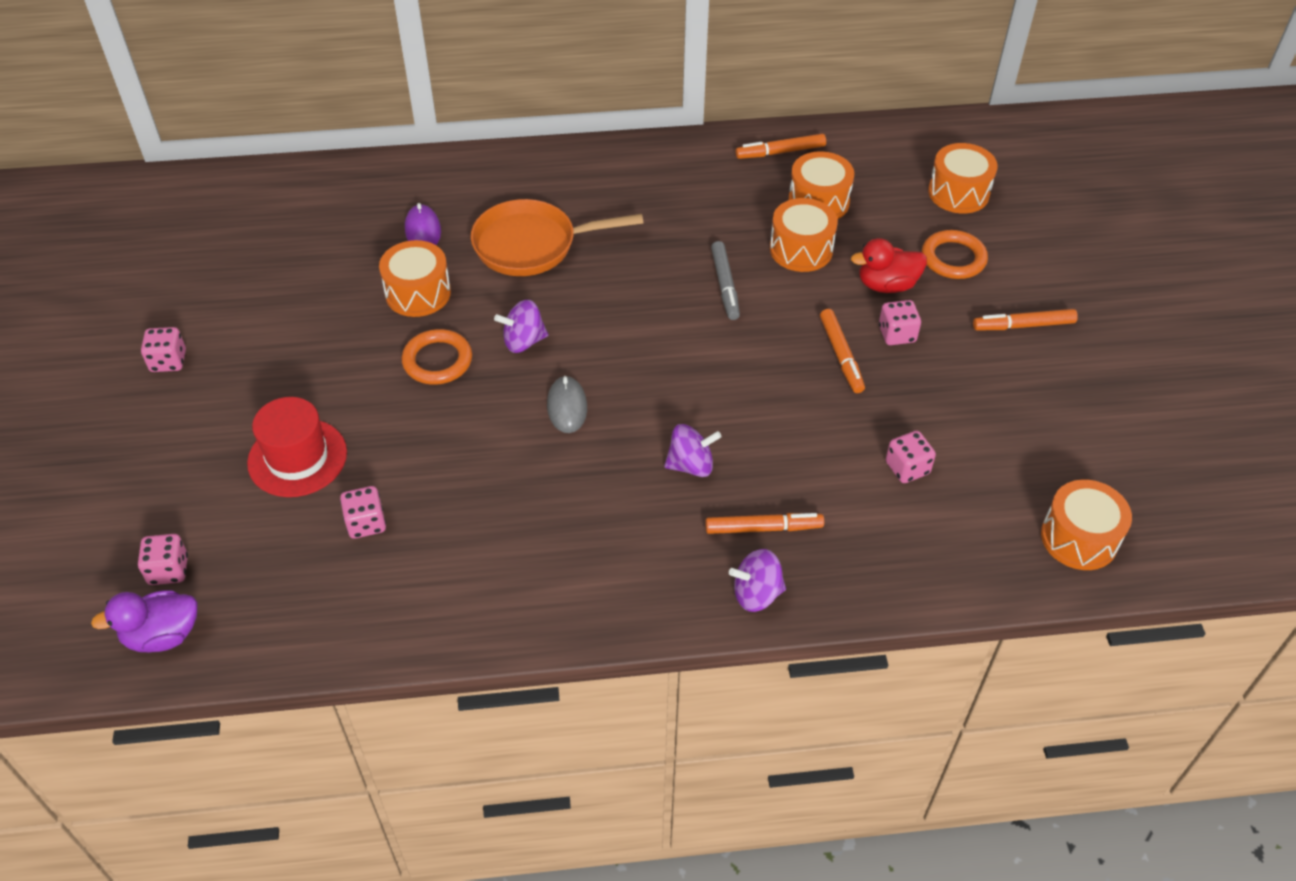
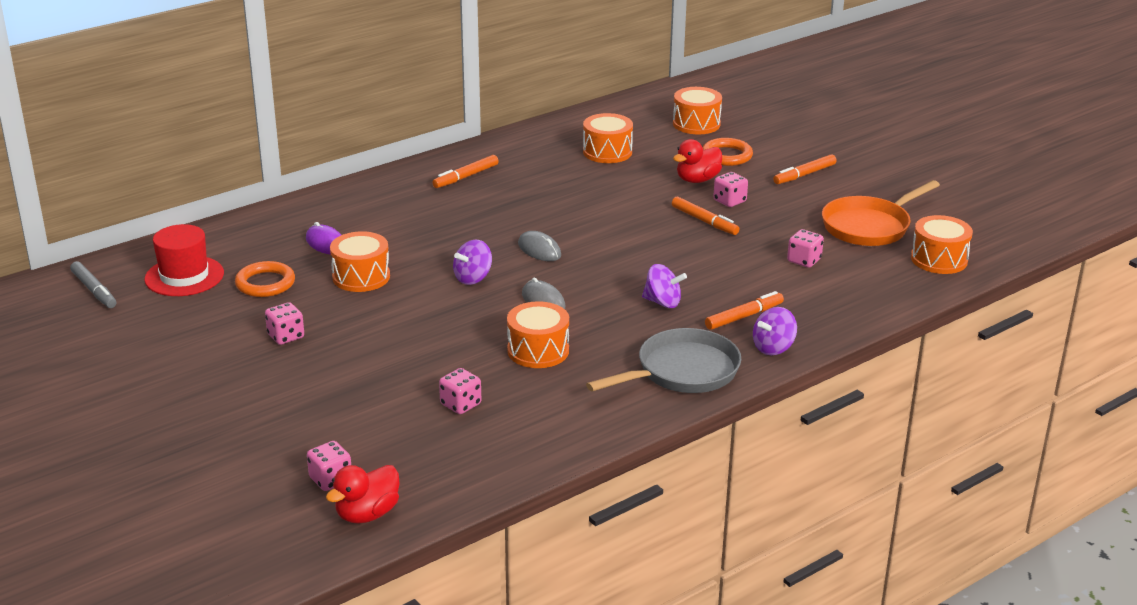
camera: 30 degrees left, 20 degrees down
purple duck [91,590,197,652] -> red duck [326,465,400,524]
pink dice [141,327,186,372] -> pink dice moved to [265,302,304,345]
red hat [247,397,347,497] -> red hat moved to [144,224,224,296]
orange ring [401,329,472,385] -> orange ring moved to [235,261,295,297]
orange pan [471,199,644,276] -> orange pan moved to [822,180,940,246]
purple spinning top [664,424,722,477] -> purple spinning top turned 60 degrees clockwise [642,264,687,308]
grey marker [711,241,740,320] -> grey marker moved to [70,261,116,308]
orange marker [735,134,826,159] -> orange marker moved to [432,155,499,188]
orange drum [770,198,838,272] -> orange drum moved to [507,301,569,368]
none -> grey mouse [518,231,561,261]
none -> grey pan [586,328,741,393]

